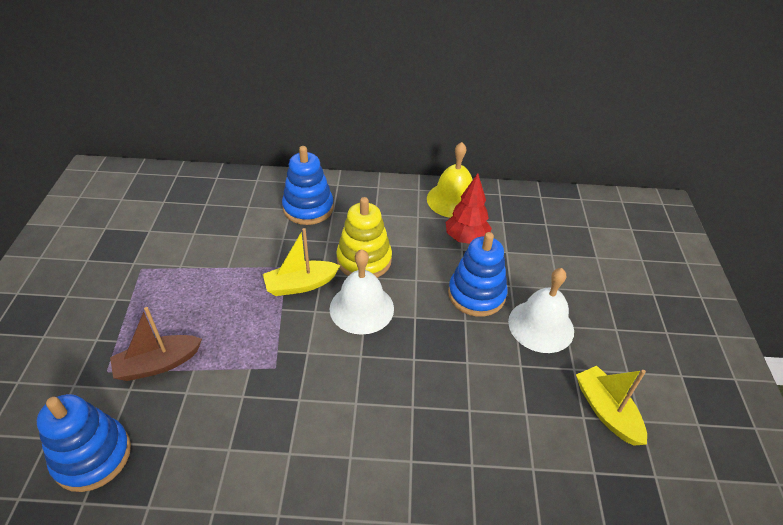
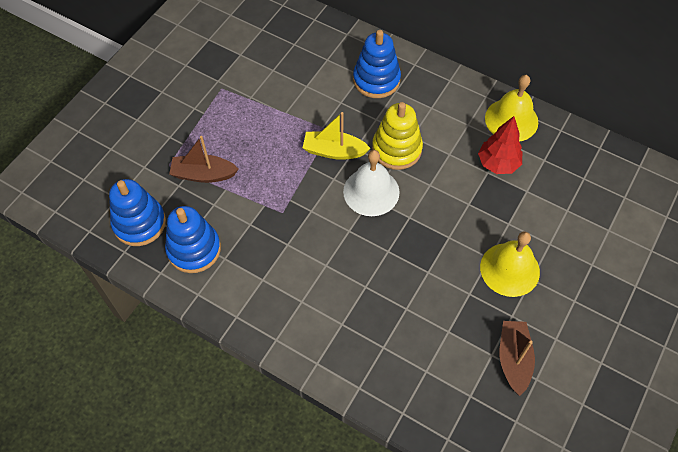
camera: 30 degrees right, 15 degrees up
blue stacking toy [448,232,507,317] -> blue stacking toy moved to [165,206,221,273]
white bell [508,268,574,353] -> yellow bell [480,232,540,297]
yellow boat [576,366,647,446] -> brown boat [500,321,535,396]

